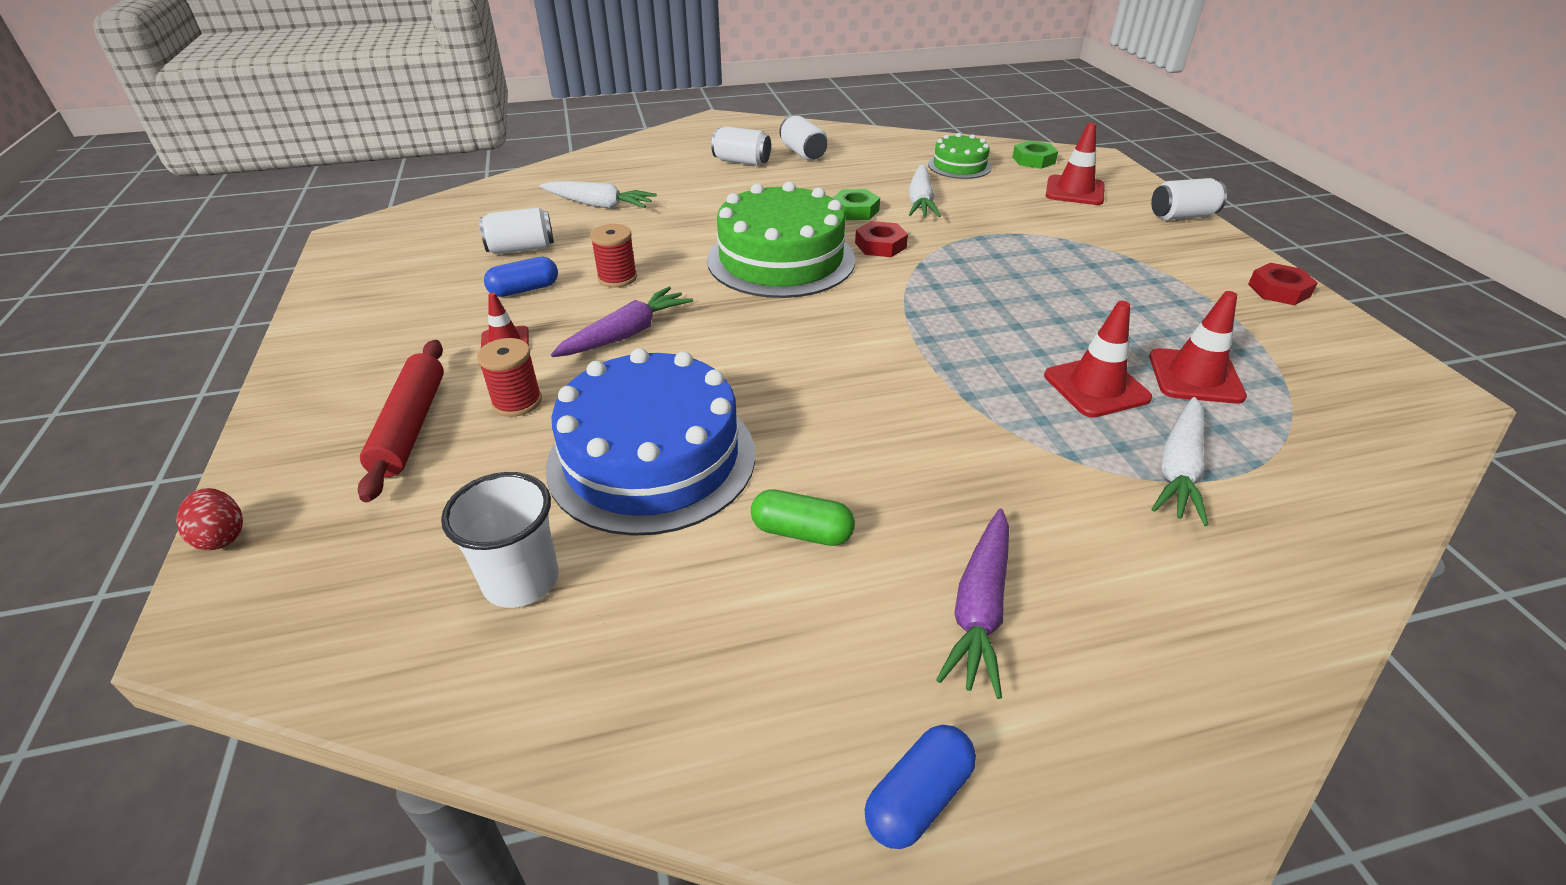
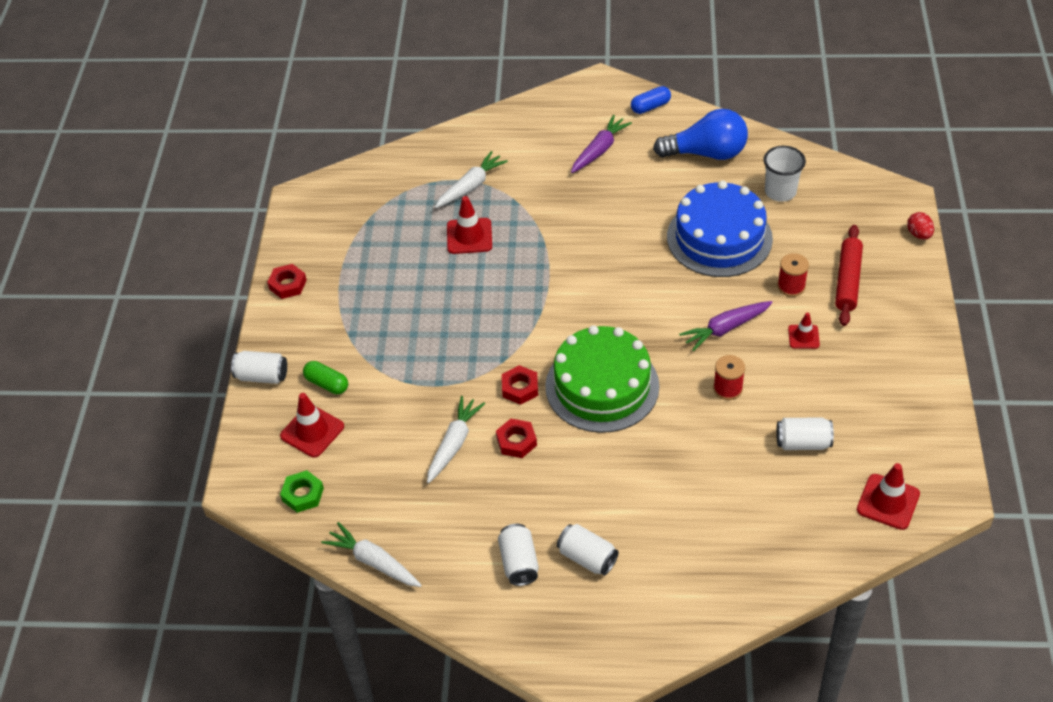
camera: 160 degrees left, 10 degrees up
blue capsule [484,257,558,297] -> none
white carrot [540,181,657,209] -> white carrot moved to [322,522,422,587]
green capsule [751,489,855,546] -> green capsule moved to [303,361,348,394]
green nut [833,189,880,220] -> red nut [496,419,537,458]
green cake [928,133,992,179] -> none
red traffic cone [1149,291,1247,404] -> red traffic cone moved to [857,463,920,530]
none -> blue light bulb [653,109,748,160]

